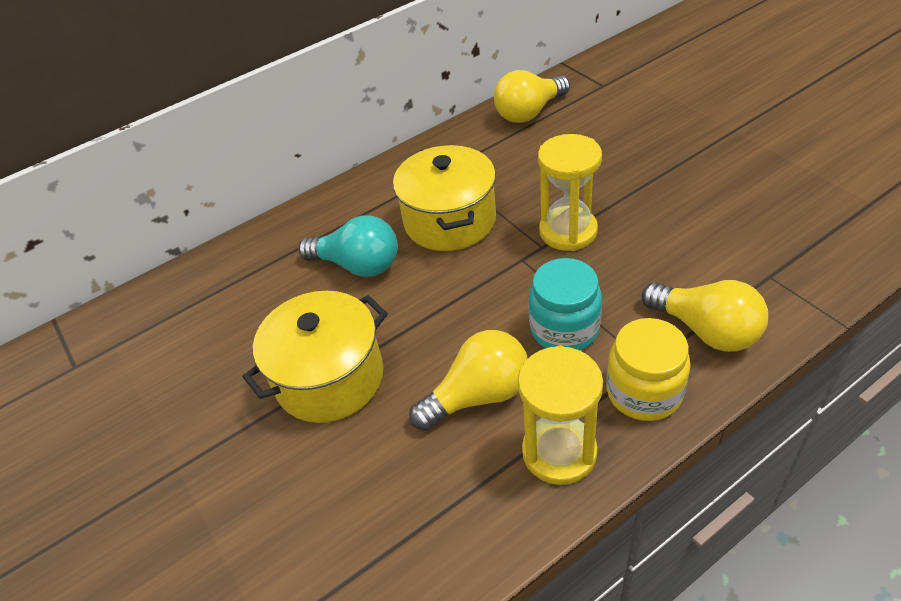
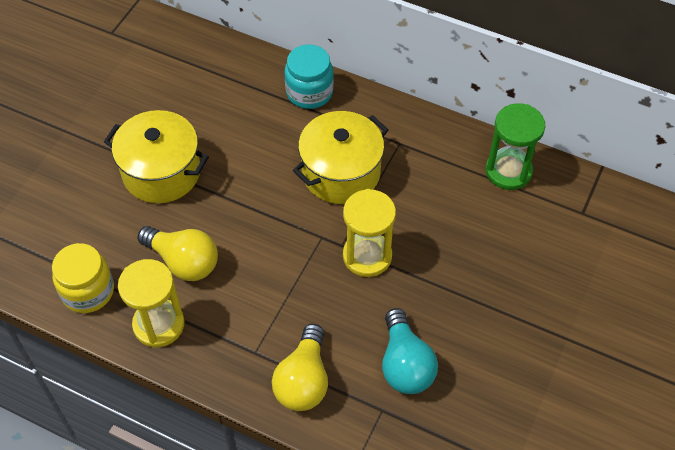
camera: 55 degrees right, 10 degrees up
turquoise light bulb [298,215,398,277] -> turquoise light bulb moved to [382,308,438,394]
yellow light bulb [494,70,570,123] -> green hourglass [485,103,545,190]
turquoise jar [528,258,602,350] -> turquoise jar moved to [285,44,334,109]
yellow jar [606,318,691,421] -> yellow jar moved to [52,243,114,313]

